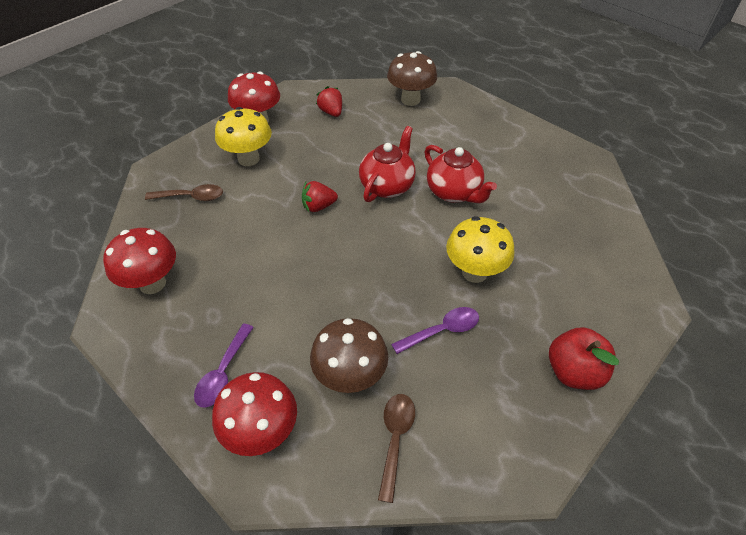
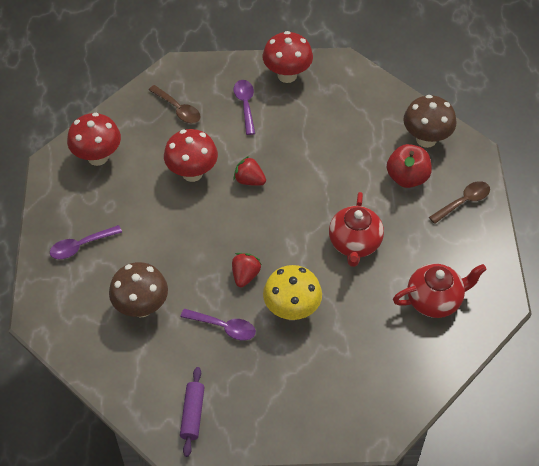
camera: 45 degrees right, 5 degrees up
red mushroom [212,372,297,456] -> red mushroom moved to [164,129,218,182]
yellow mushroom [215,107,272,166] -> purple spoon [234,80,255,135]
red strawberry [316,86,342,117] -> red strawberry moved to [232,253,261,287]
red teapot [359,126,416,202] -> red teapot moved to [393,264,487,318]
brown spoon [378,394,415,503] -> brown spoon moved to [429,181,490,224]
red apple [549,327,619,390] -> red apple moved to [387,144,432,188]
none -> purple rolling pin [180,367,205,457]

